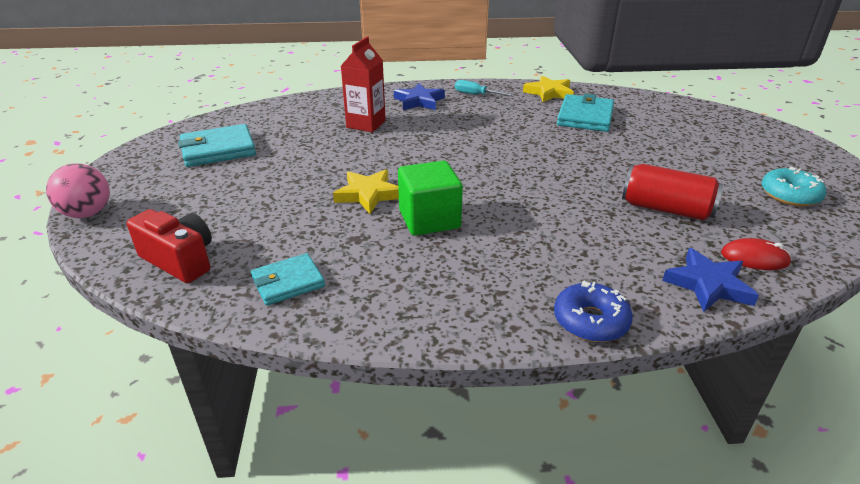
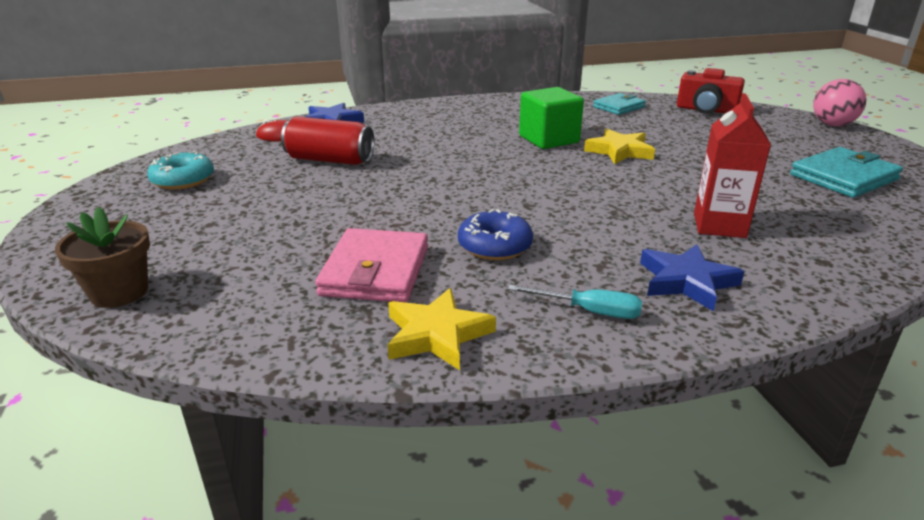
camera: 170 degrees right, 5 degrees down
blue donut [554,281,633,342] -> blue donut moved to [458,209,533,260]
turquoise wallet [557,94,614,132] -> pink wallet [315,228,428,303]
none -> brown flower pot [55,207,150,308]

